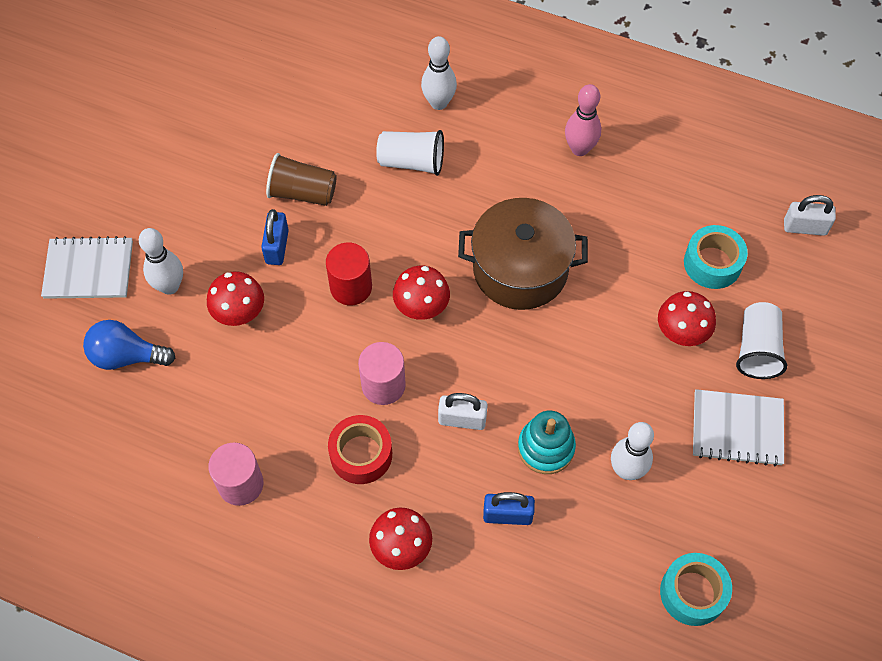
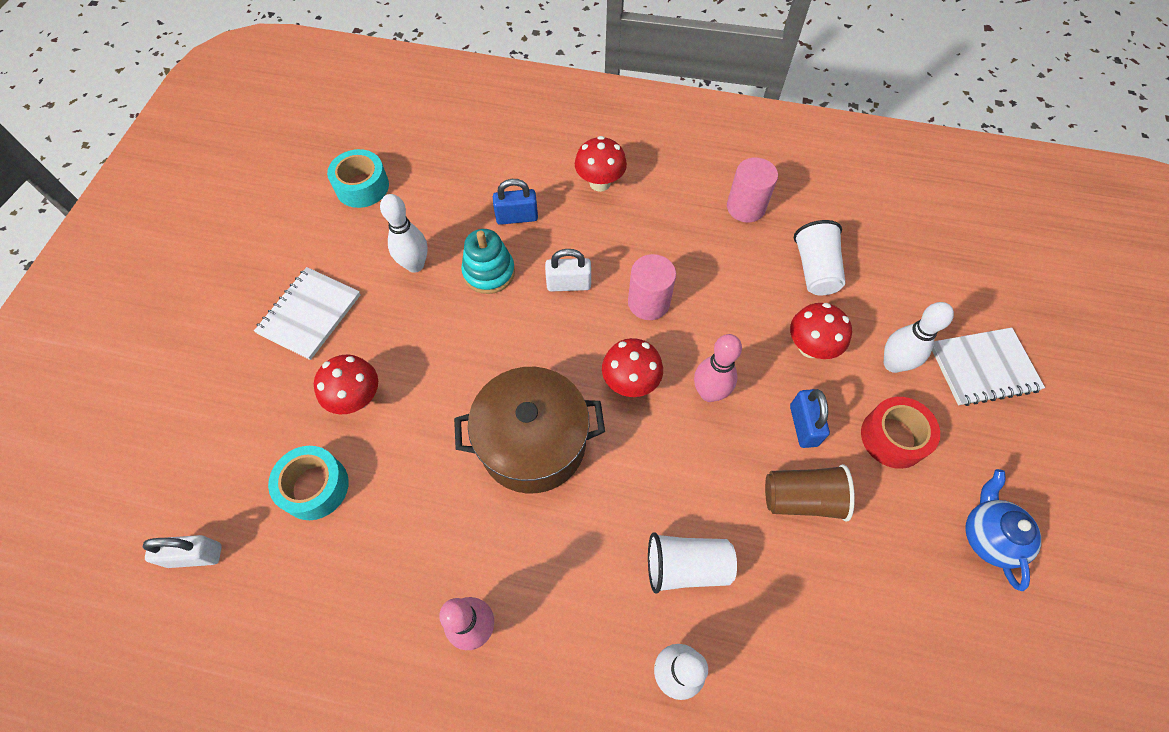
camera: 170 degrees right, 0 degrees up
blue light bulb [83,320,175,370] -> none
red cylinder [326,243,372,305] -> pink bowling pin [694,334,742,402]
red tape [328,415,392,484] -> red tape moved to [861,397,940,469]
white notebook [693,389,784,466] -> white notebook turned 60 degrees counterclockwise [254,267,360,360]
white cup [736,302,787,379] -> white cup moved to [794,220,846,295]
none -> blue teapot [965,469,1041,591]

